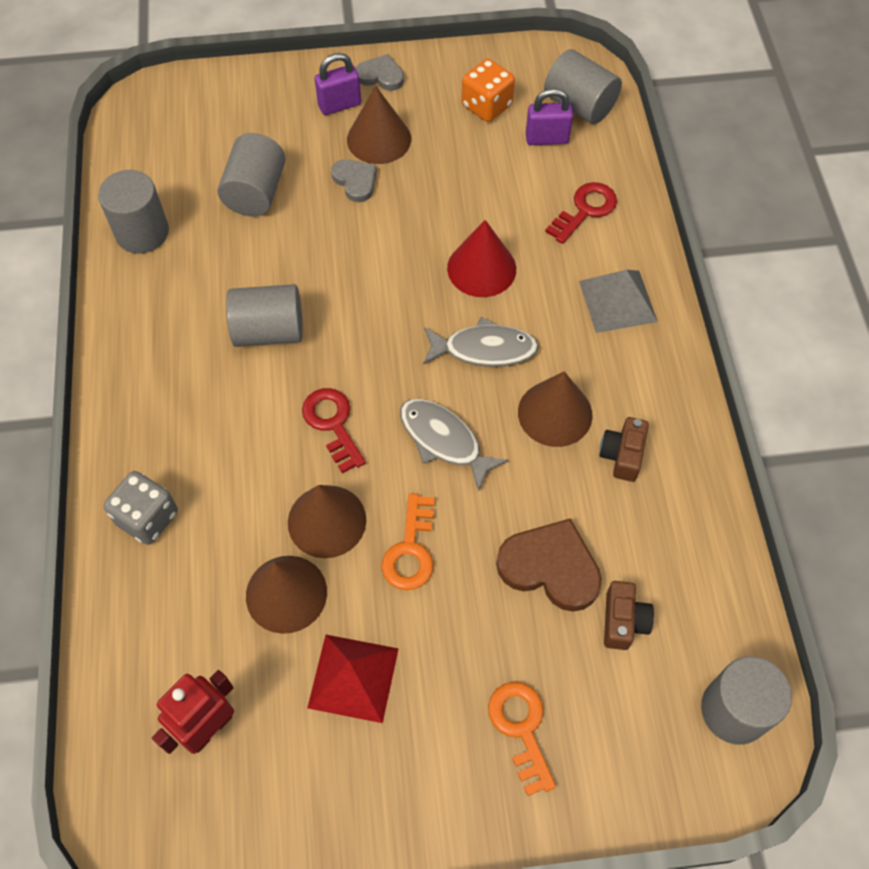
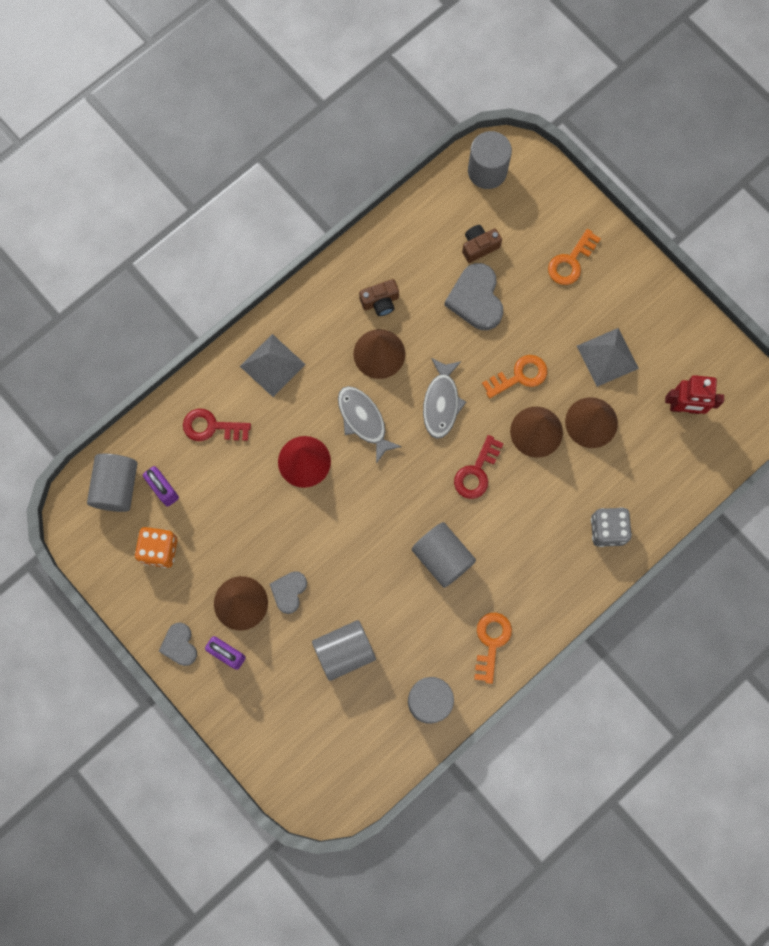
camera: 125 degrees left, 15 degrees up
red pyramid [307,635,399,723] -> grey pyramid [577,328,639,387]
brown heart [496,518,602,612] -> grey heart [444,263,503,330]
none -> orange key [474,613,512,684]

